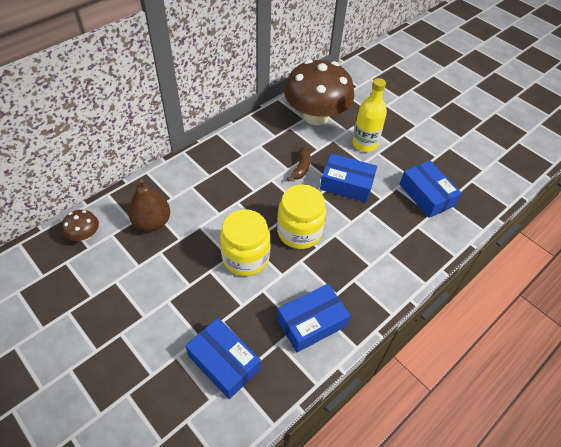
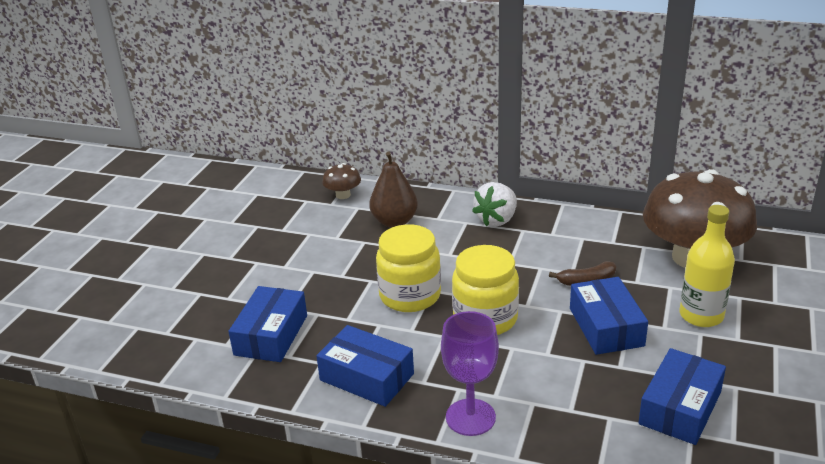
camera: 65 degrees right, 20 degrees down
none -> purple goblet [441,311,499,436]
none -> white strawberry [472,182,517,227]

